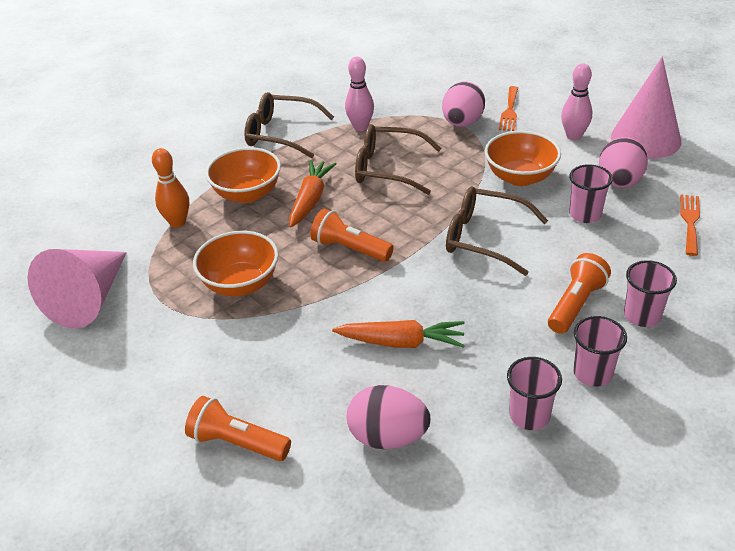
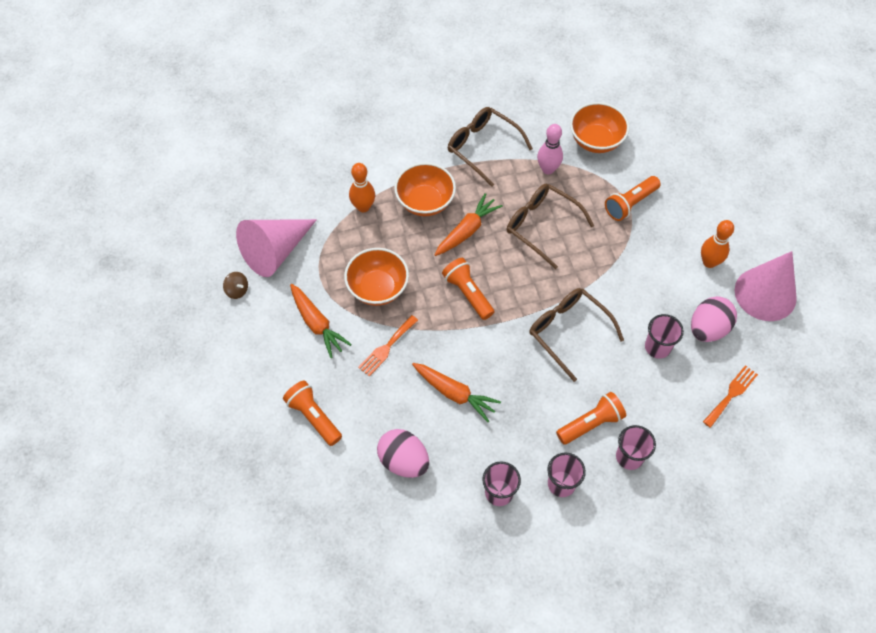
camera: 25 degrees right, 20 degrees up
pink egg [442,82,485,127] -> orange flashlight [605,176,661,221]
orange bowl [485,131,561,186] -> orange bowl moved to [570,102,629,153]
orange fork [499,86,518,131] -> orange fork moved to [358,315,418,377]
pink bowling pin [561,64,592,140] -> orange bowling pin [701,220,734,268]
none -> brown spinning top [223,272,248,299]
none -> orange carrot [290,284,352,358]

